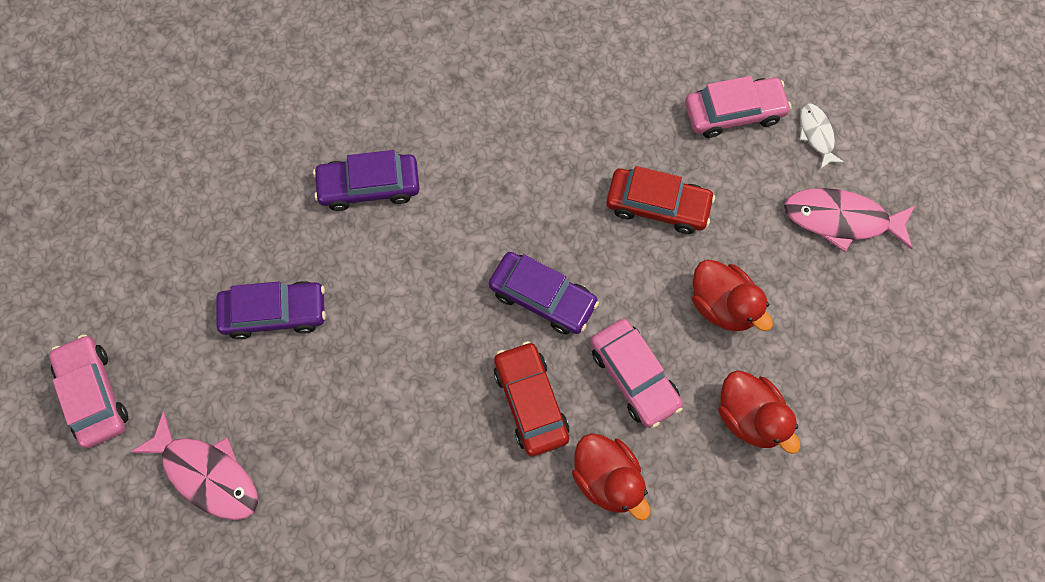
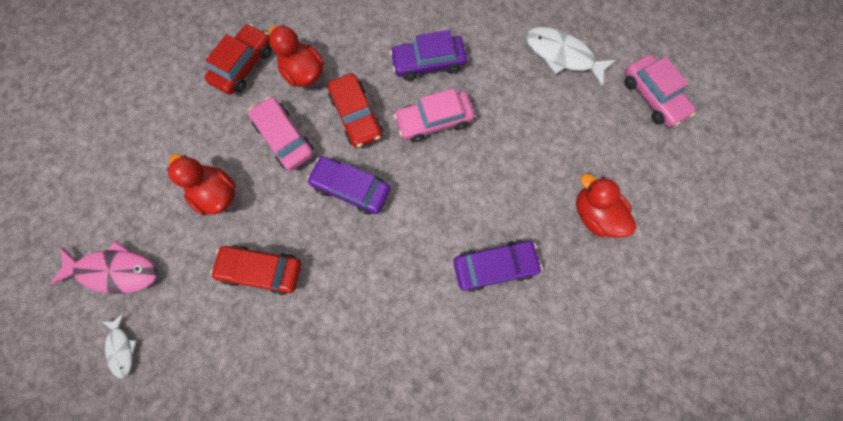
camera: 175 degrees right, 5 degrees up
pink fish [130,411,258,520] -> white fish [526,27,616,87]
purple car [216,281,326,340] -> purple car moved to [390,30,467,81]
pink car [685,76,791,138] -> pink car moved to [394,89,475,142]
red duck [718,370,800,454] -> red duck moved to [576,173,636,238]
none -> red car [204,24,271,95]

